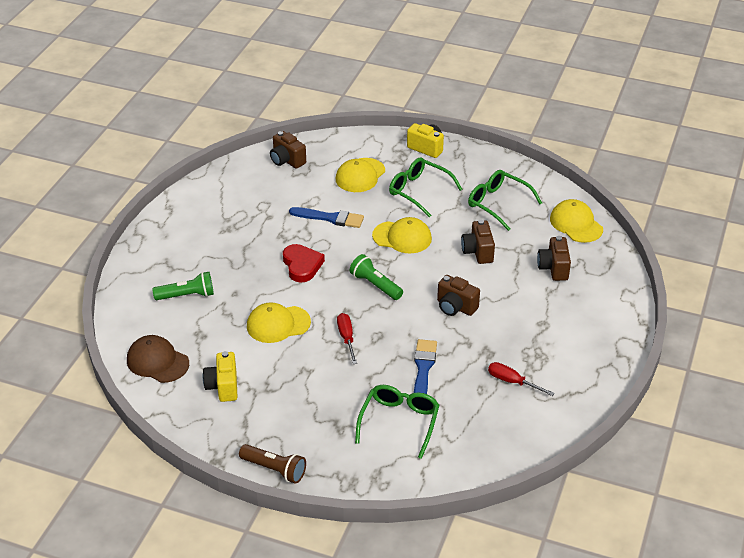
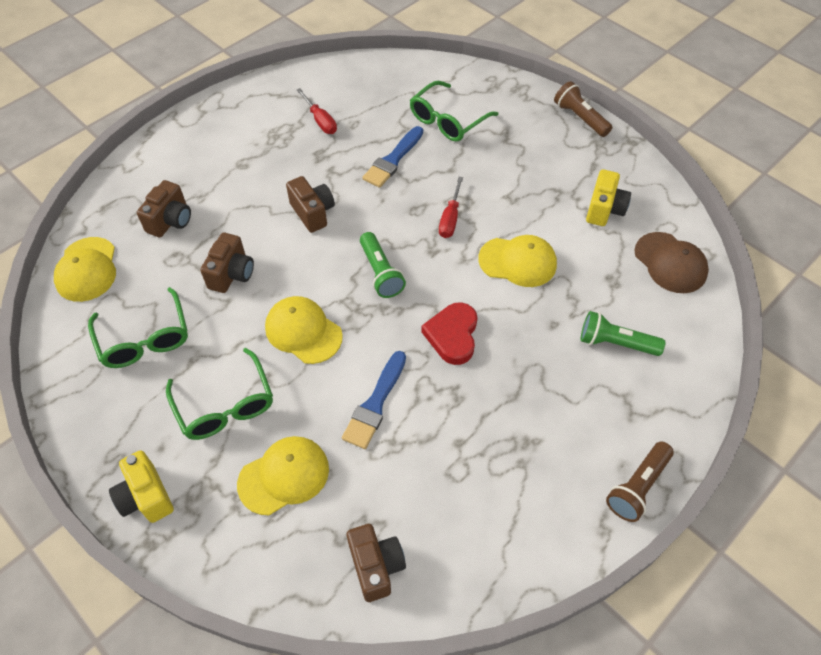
camera: 155 degrees left, 15 degrees up
blue brush [289,207,364,228] -> blue brush turned 105 degrees counterclockwise [342,351,406,449]
none -> brown flashlight [606,442,674,522]

